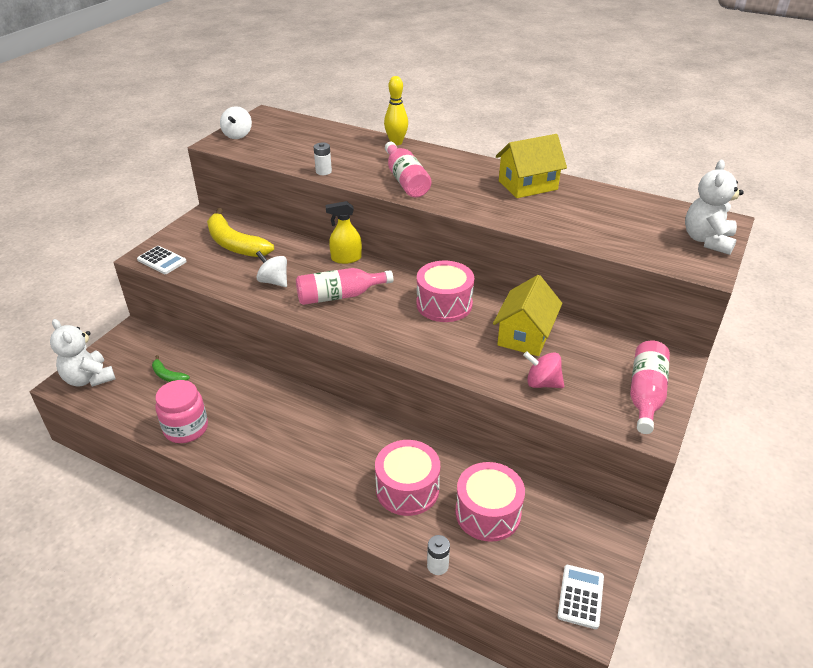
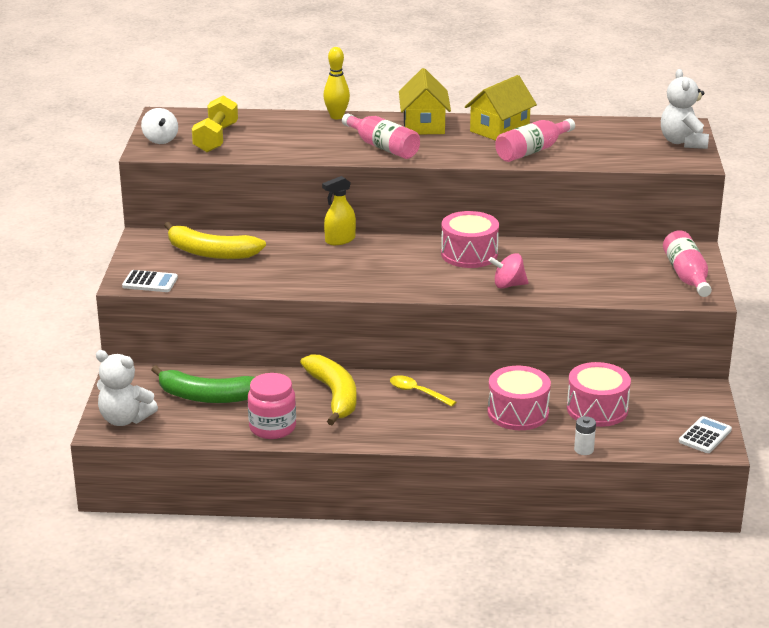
camera: 25 degrees left, 10 degrees down
green banana [152,355,190,382] -> green banana [151,365,255,403], size x2.06
white spinning top [256,251,287,287] -> none
pink bottle [296,268,393,305] -> pink bottle moved to [495,118,575,162]
white battery [314,142,332,175] -> none
yellow house [493,275,562,356] -> yellow house moved to [399,68,451,134]
pink spinning top [523,351,564,388] -> pink spinning top moved to [488,253,528,289]
white calculator [557,565,604,629] -> white calculator turned 45 degrees clockwise [679,416,732,453]
none -> yellow dumbbell [192,95,238,152]
none -> yellow banana [300,355,356,425]
none -> yellow spoon [390,375,456,407]

